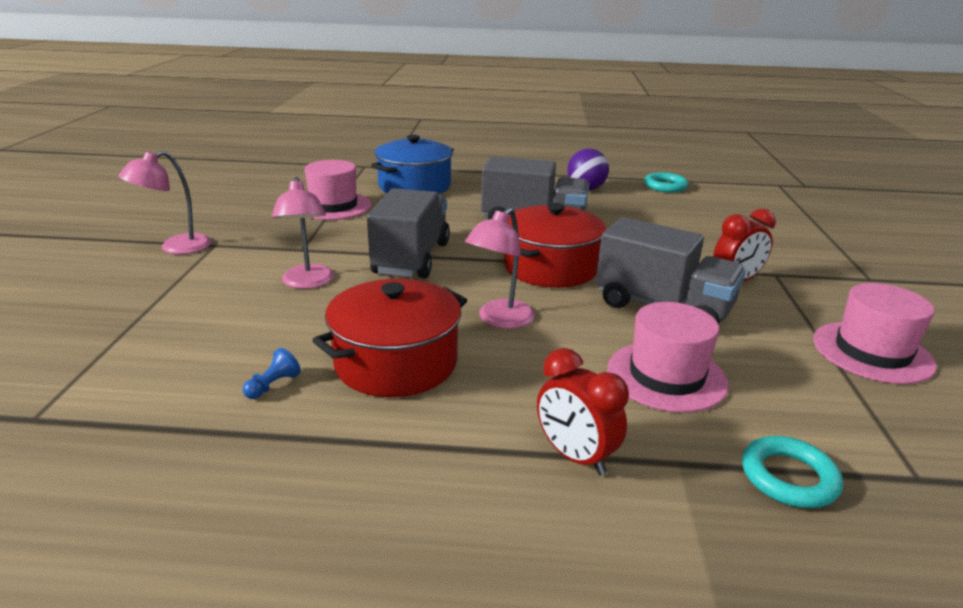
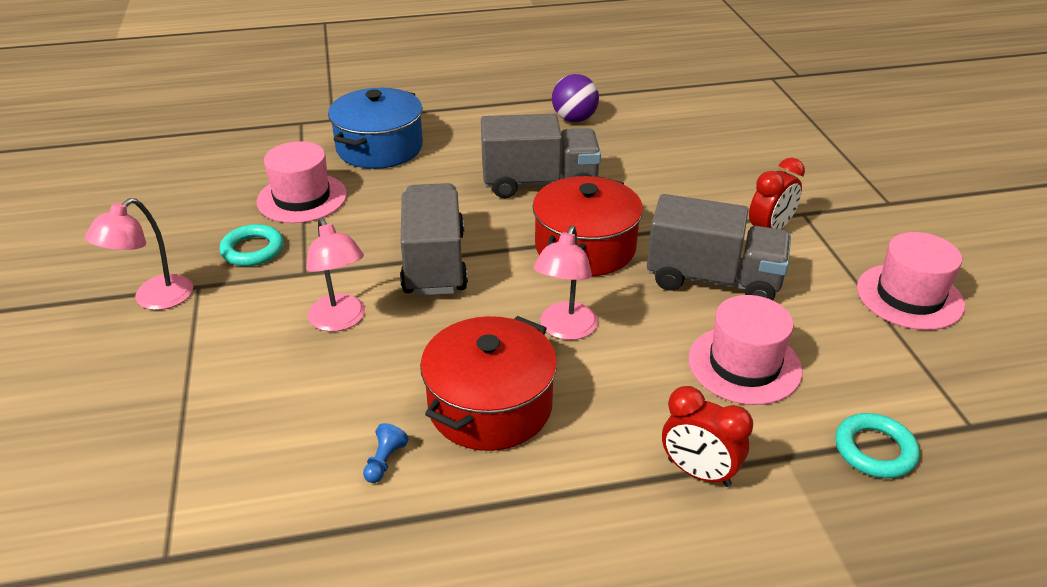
camera: 15 degrees left, 10 degrees up
turquoise ring [644,172,688,193] -> turquoise ring moved to [219,224,283,266]

